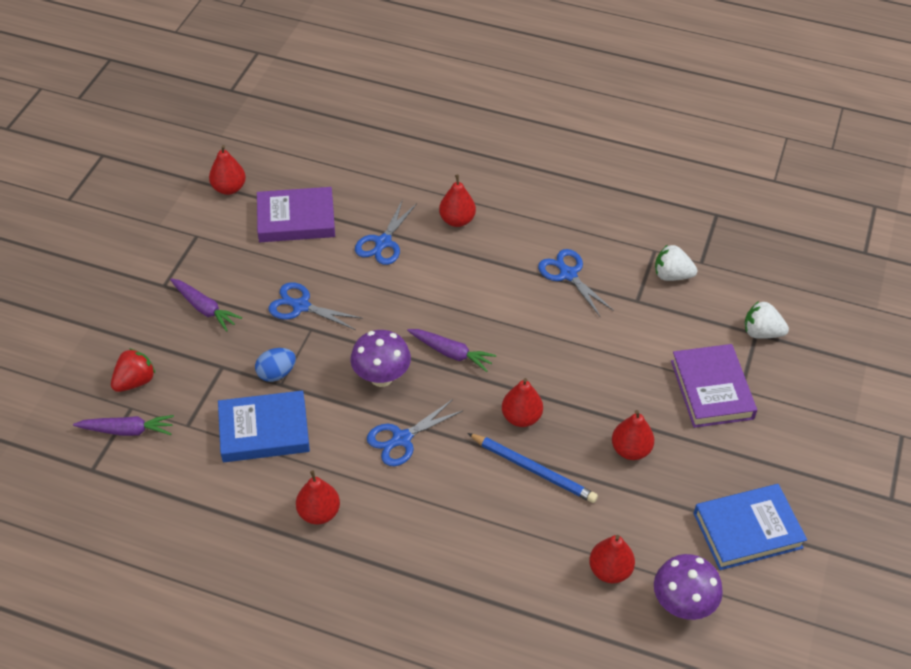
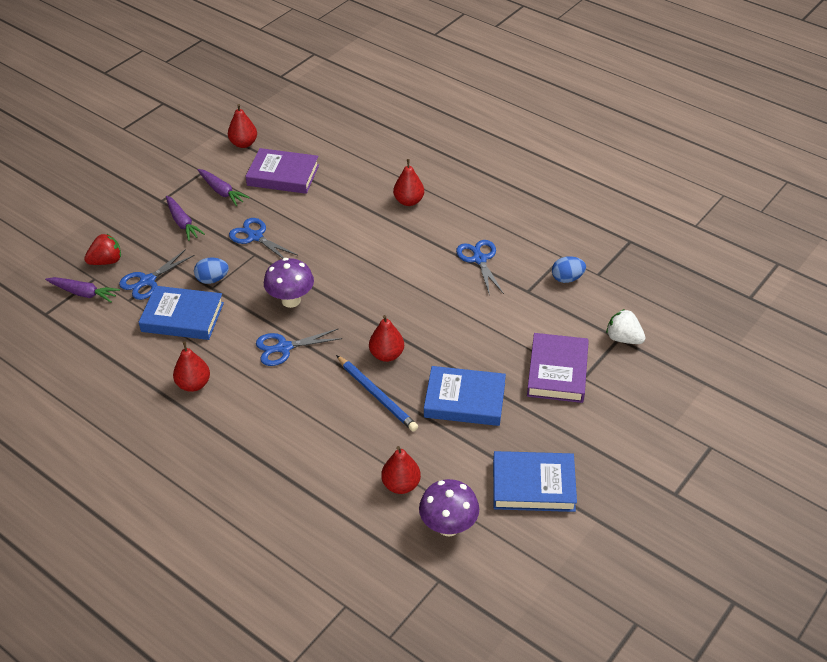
camera: 20 degrees right, 5 degrees down
blue scissors [355,199,417,265] -> blue scissors moved to [119,249,195,300]
purple carrot [407,329,496,372] -> purple carrot moved to [197,169,250,206]
red pear [612,410,654,460] -> blue book [424,366,506,426]
white strawberry [655,245,697,281] -> blue egg [552,256,586,283]

